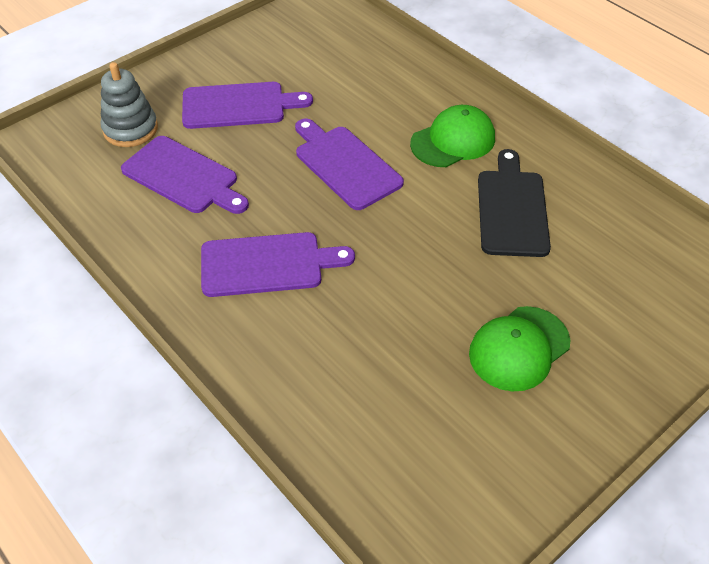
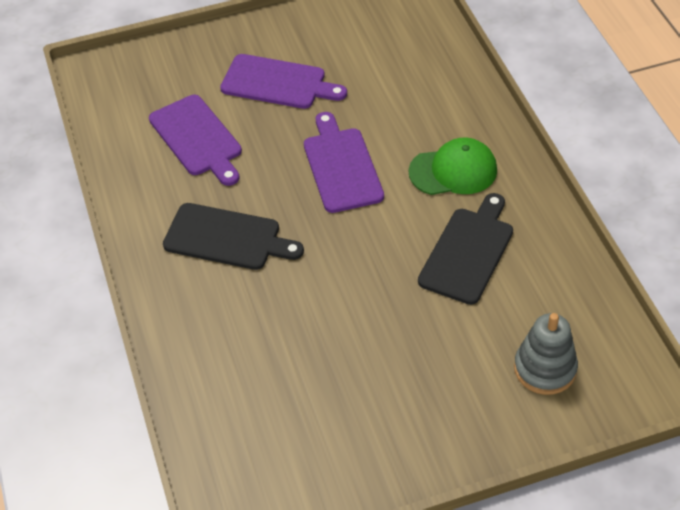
camera: 25 degrees right, 0 degrees up
grey stacking toy [100,62,158,147] -> grey stacking toy moved to [514,313,578,395]
purple cutting board [201,232,355,297] -> black cutting board [163,203,304,270]
green cap [469,306,570,392] -> none

